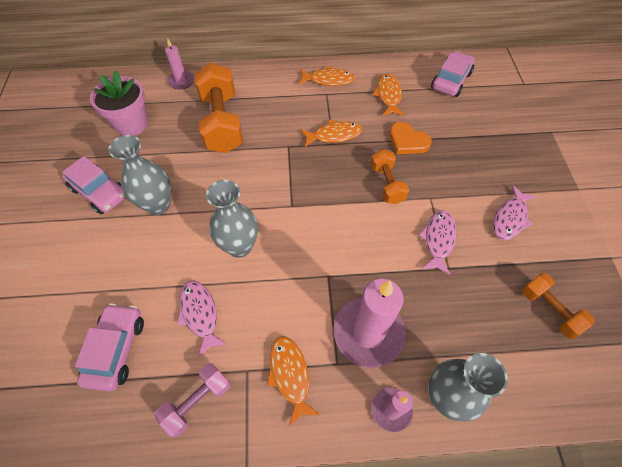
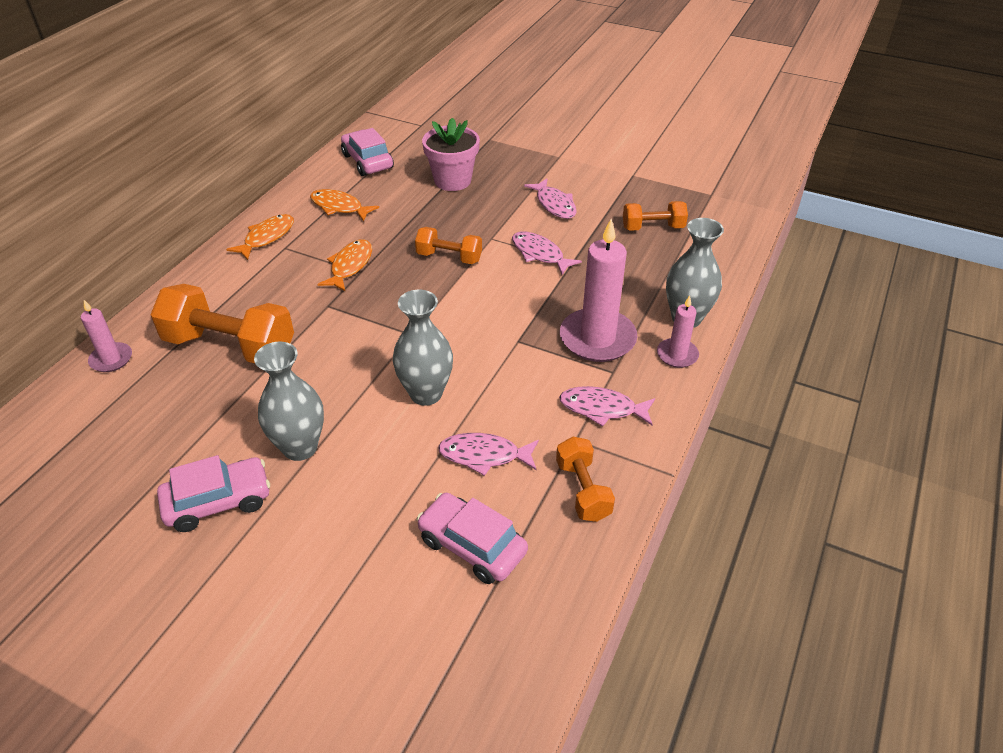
camera: 60 degrees left, 15 degrees down
pink flower pot [90,70,148,136] -> pink flower pot moved to [422,118,480,191]
pink dumbbell [154,363,230,437] -> orange dumbbell [556,436,615,522]
orange fish [267,336,320,426] -> pink fish [559,386,655,427]
orange heart [389,122,432,154] -> none

